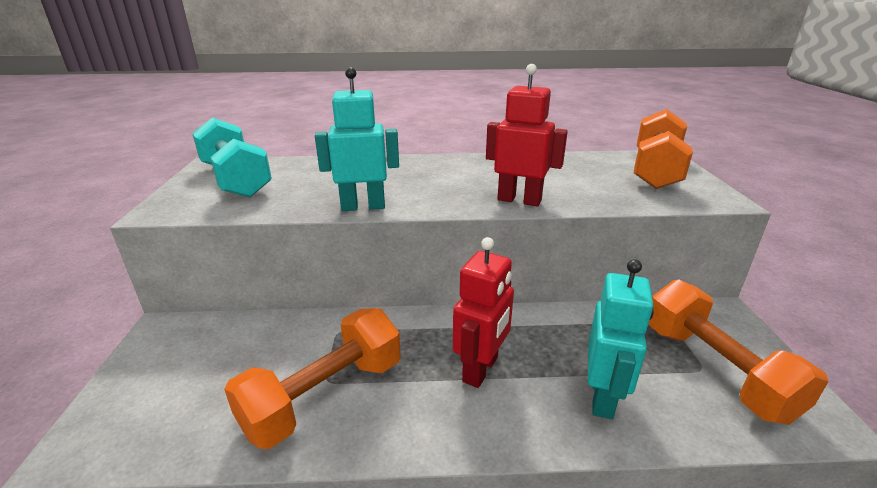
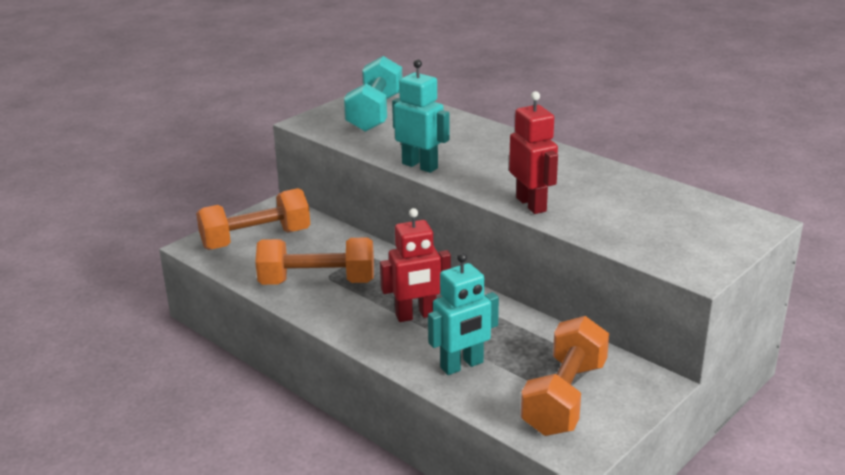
camera: 45 degrees right, 0 degrees up
orange dumbbell [634,109,693,189] -> orange dumbbell moved to [196,188,310,250]

